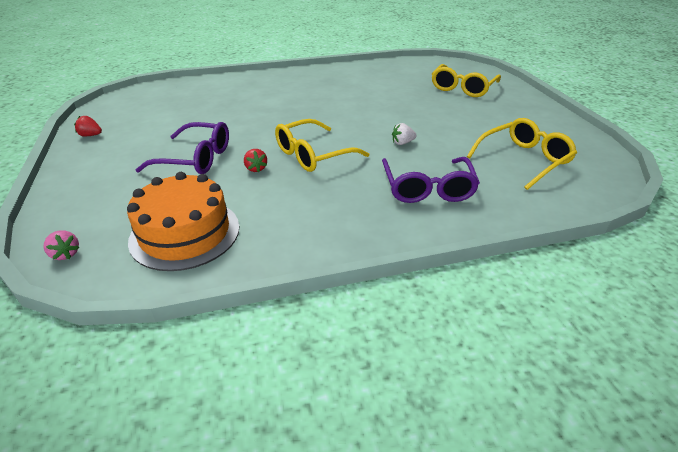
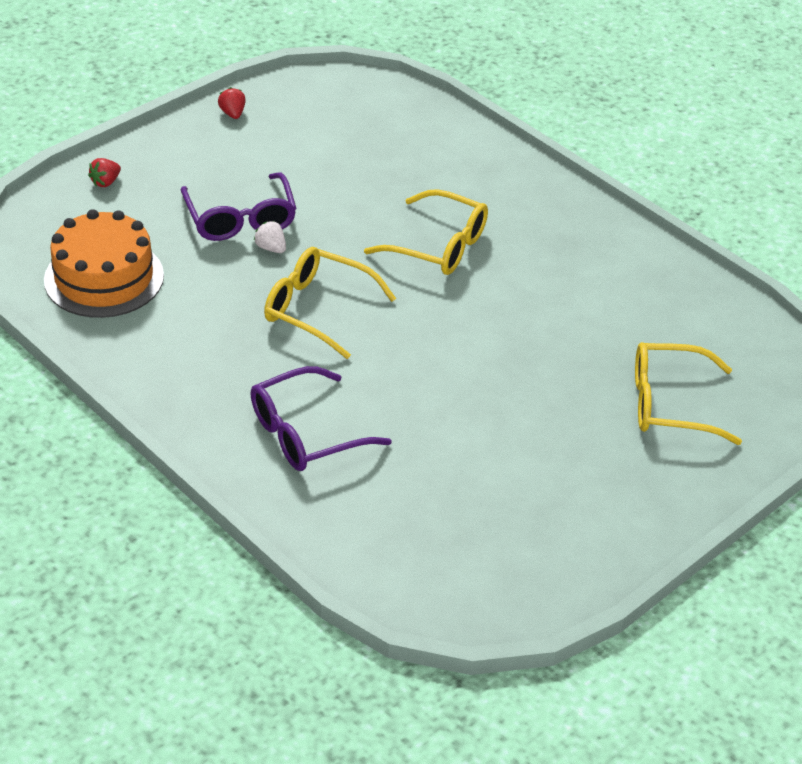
camera: 60 degrees right, 5 degrees up
pink strawberry [43,230,79,260] -> none
red strawberry [244,149,267,172] -> red strawberry moved to [88,158,121,187]
white strawberry [392,123,417,145] -> white strawberry moved to [254,221,286,253]
yellow glasses [467,118,577,190] -> yellow glasses moved to [364,189,488,275]

